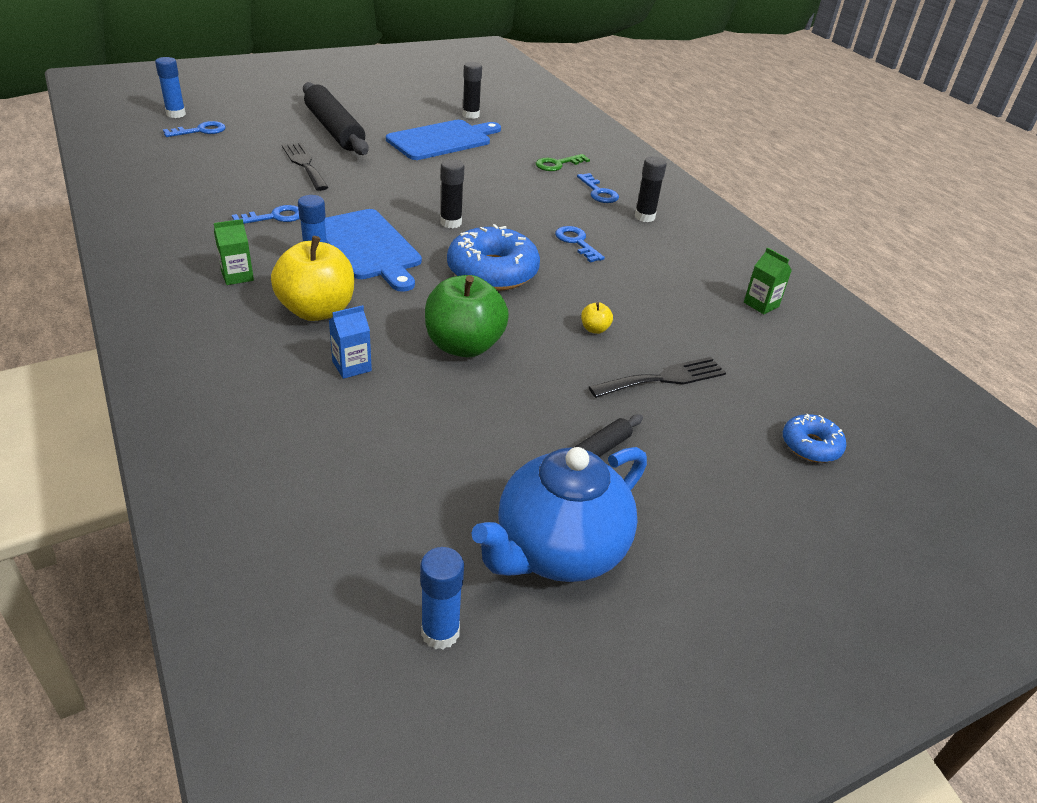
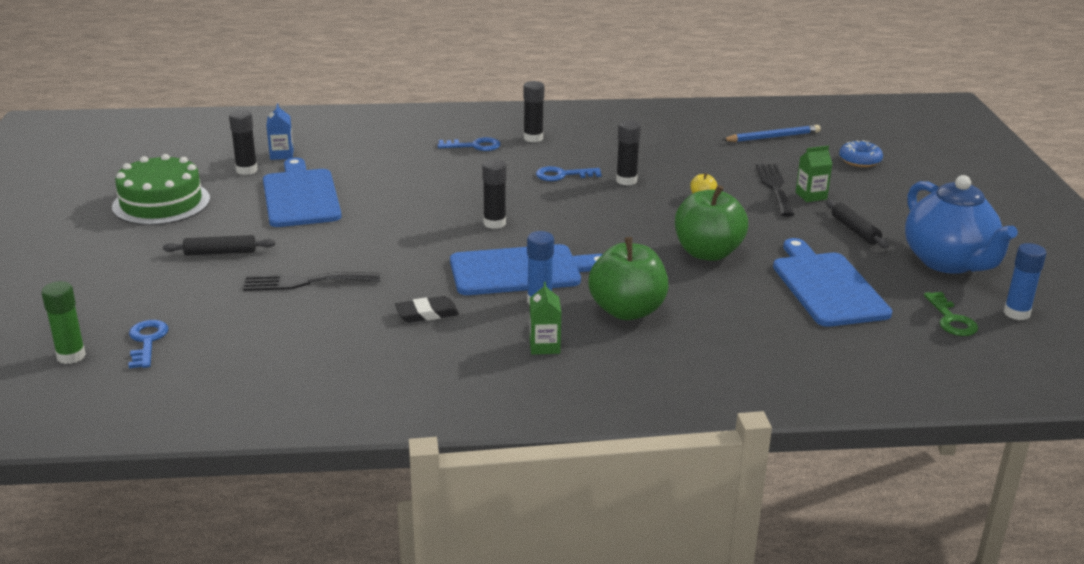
camera: 65 degrees left, 10 degrees down
blue glue stick [155,57,186,118] -> green glue stick [41,281,86,364]
blue key [232,205,300,224] -> black eraser [395,296,459,323]
yellow apple [271,236,354,321] -> green apple [588,237,668,320]
black rolling pin [303,82,369,155] -> black rolling pin [163,235,275,255], size x0.49
blue carton [329,305,372,379] -> blue carton moved to [266,103,294,160]
blue donut [447,224,540,291] -> none
green key [536,154,590,171] -> green key moved to [924,292,978,336]
green carton [744,247,792,314] -> green carton moved to [796,146,832,202]
none -> green cake [112,154,210,225]
none -> black glue stick [616,120,641,185]
none -> blue pencil [722,125,821,142]
none -> blue cutting board [773,238,892,327]

